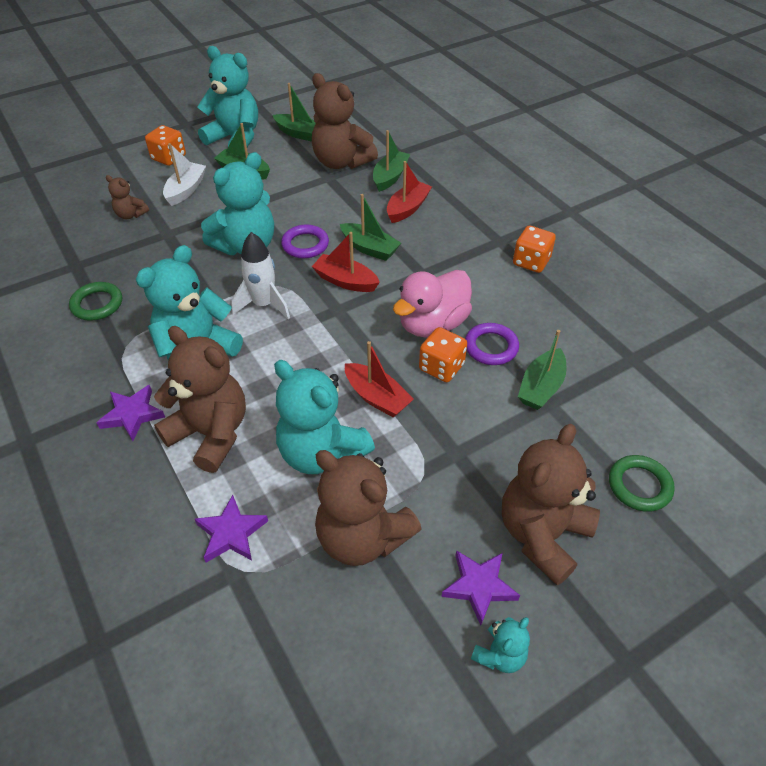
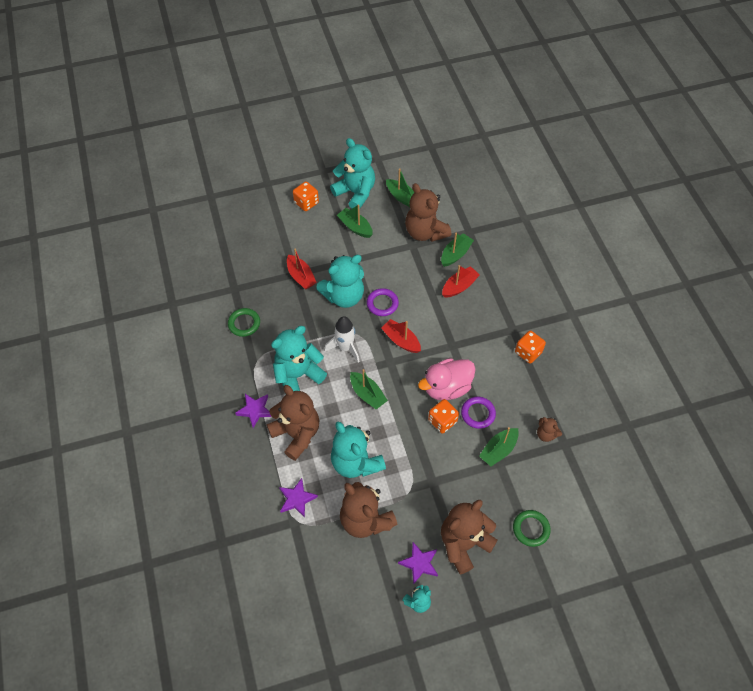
camera: 15 degrees right, 10 degrees up
brown teddy bear [106,175,149,219] -> brown teddy bear moved to [537,417,562,442]
white boat [163,143,206,206] -> none
green boat [340,194,401,261] -> green boat moved to [350,369,388,409]
red boat [345,341,414,418] -> red boat moved to [287,248,317,290]

